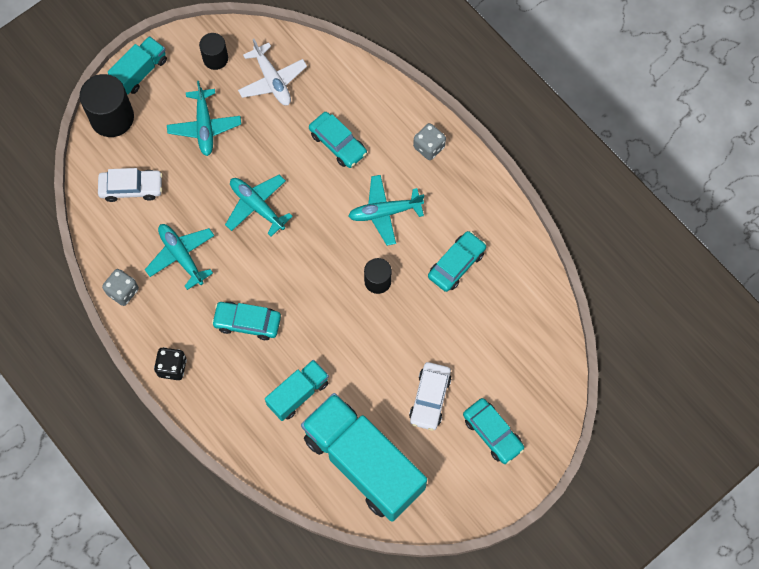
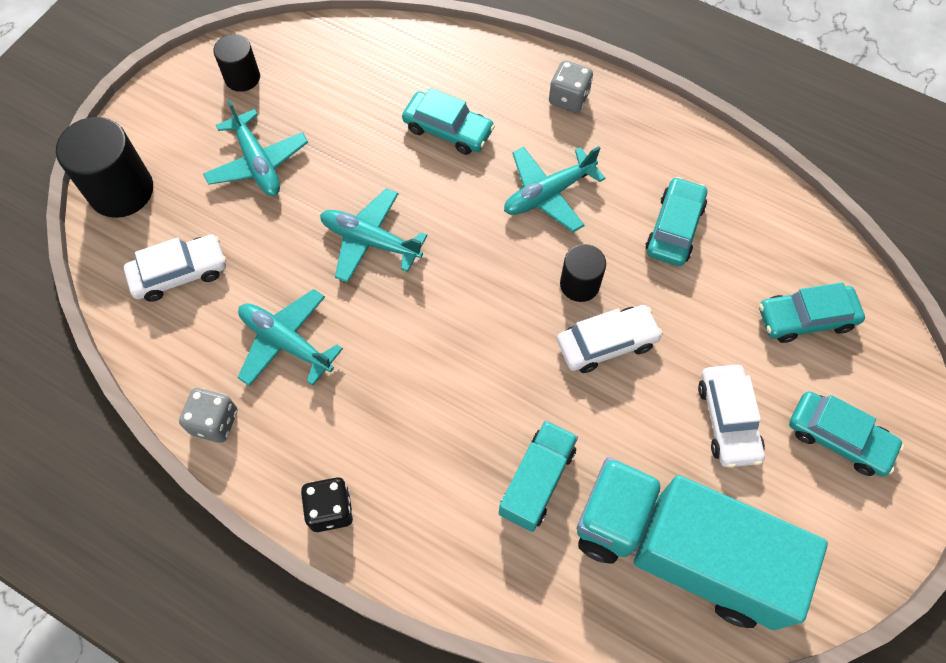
camera: 20 degrees left, 5 degrees down
turquoise truck [108,36,167,95] -> none
turquoise car [212,302,281,340] -> turquoise car moved to [759,282,865,343]
white plane [238,39,307,105] -> none
none -> white car [557,305,663,373]

